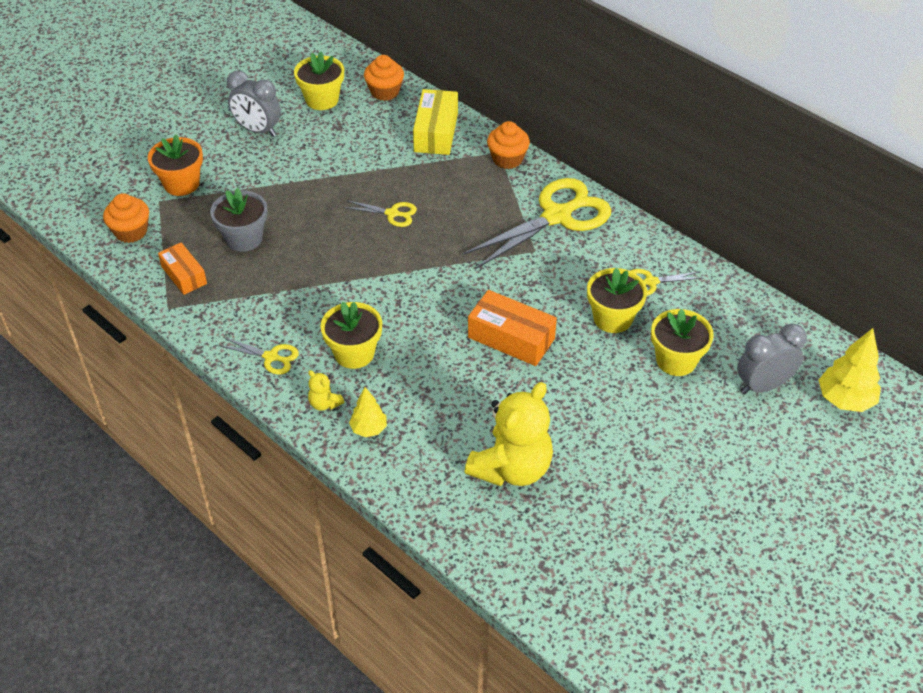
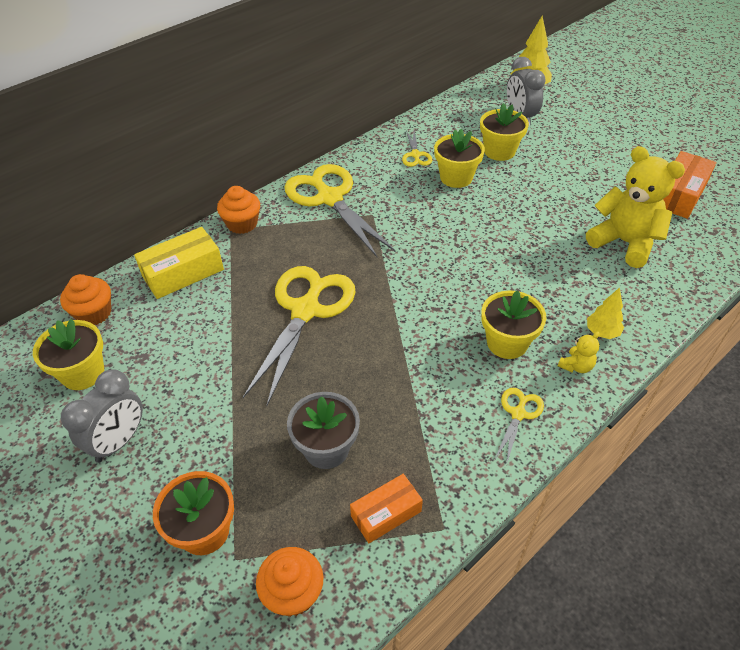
camera: 85 degrees left, 0 degrees up
yellow scissors [343,200,417,227] -> yellow scissors [243,266,356,405], size x2.20
yellow box [413,89,458,155] -> yellow box turned 45 degrees counterclockwise [134,227,224,299]
orange box [468,290,557,366] -> orange box moved to [663,151,716,219]

